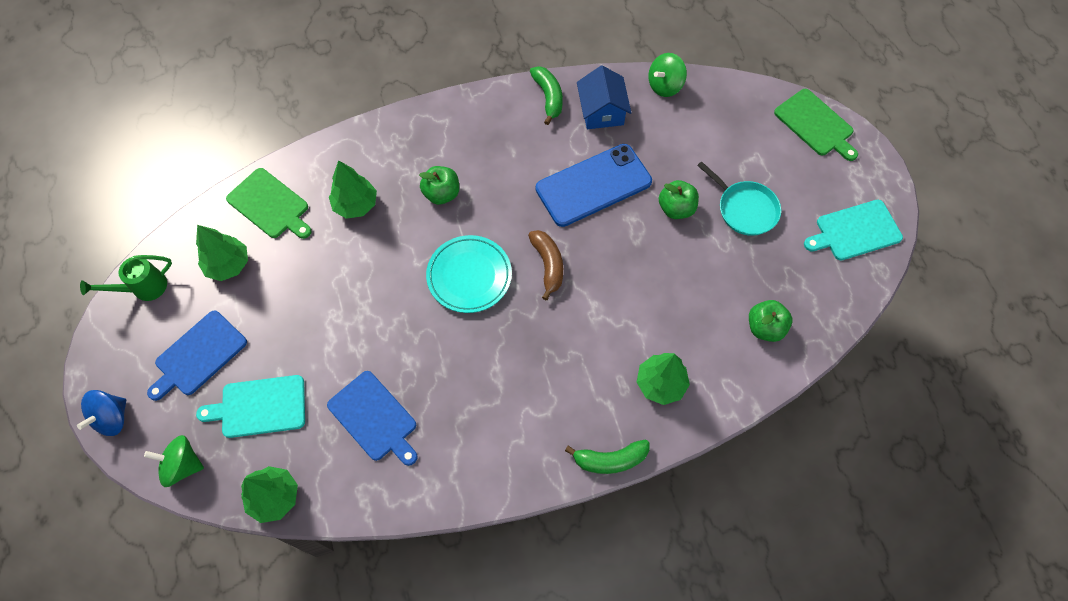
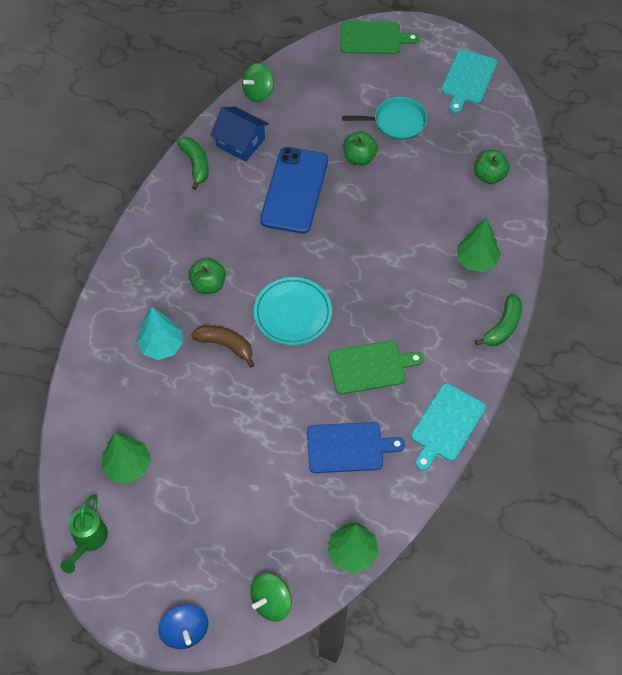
camera: 50 degrees left, 5 degrees down
blue cutting board [147,311,247,401] -> none
turquoise cutting board [196,375,305,438] -> turquoise cutting board moved to [411,383,486,470]
green cutting board [226,168,312,239] -> green cutting board moved to [328,340,423,394]
green tree [329,160,377,219] -> turquoise tree [136,307,183,360]
brown banana [528,230,563,300] -> brown banana moved to [191,325,254,368]
green banana [530,66,563,125] -> green banana turned 45 degrees clockwise [176,137,209,190]
green spinning top [648,53,687,97] -> green spinning top turned 45 degrees clockwise [242,63,274,102]

